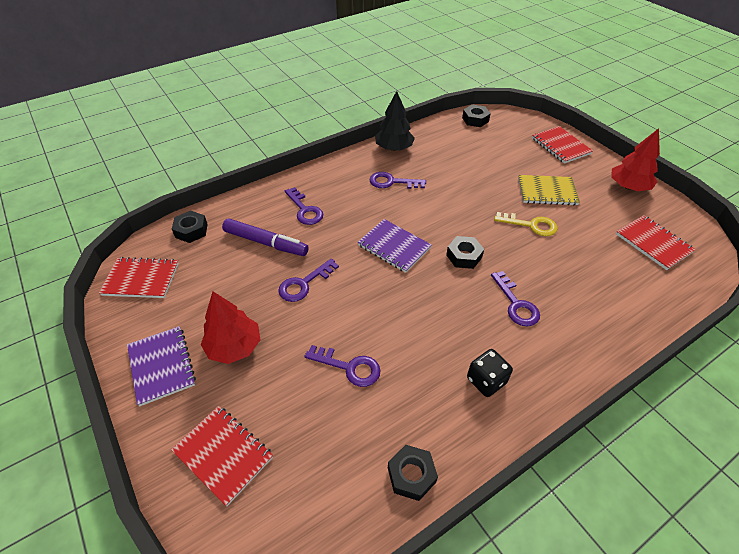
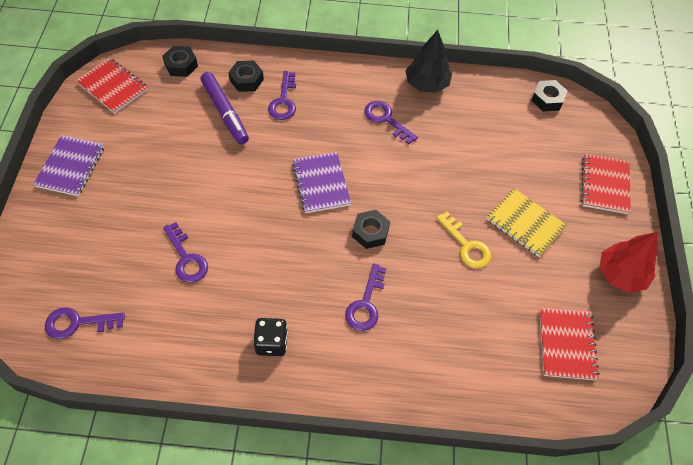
camera: 35 degrees right, 10 degrees up
red notebook [171,406,273,506] -> none
red tree [201,292,260,364] -> none
purple key [278,258,339,302] -> purple key moved to [45,307,125,339]
black nut [388,445,438,501] -> black nut moved to [228,61,264,92]

